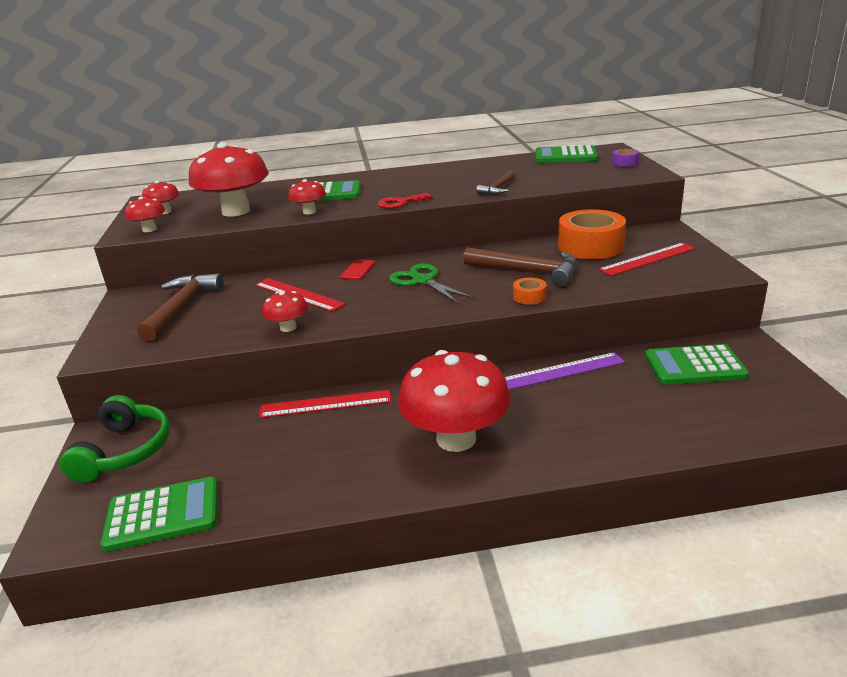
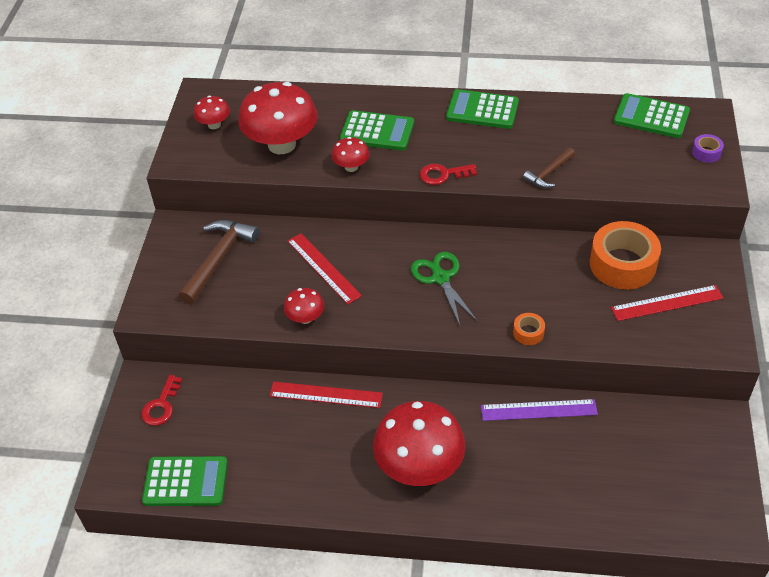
camera: 15 degrees right, 20 degrees up
green headphones [60,395,170,483] -> red key [141,375,183,426]
red mushroom [125,197,165,232] -> none
red phone [340,259,375,280] -> none
brown hammer [463,247,577,287] -> none
green calculator [645,344,749,385] -> green calculator moved to [446,89,519,129]

